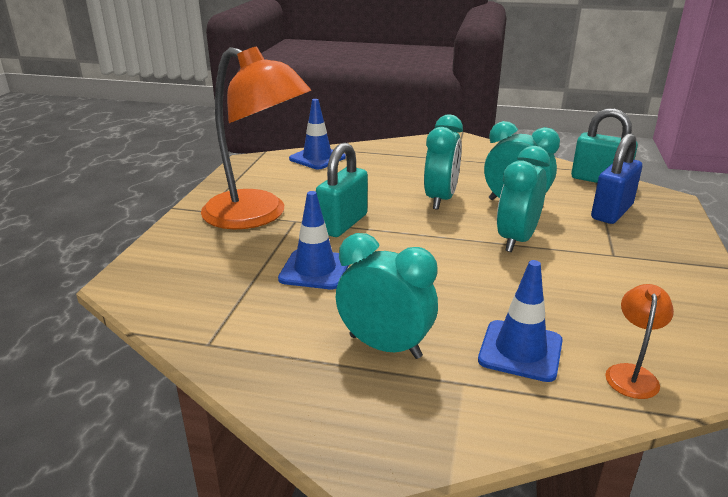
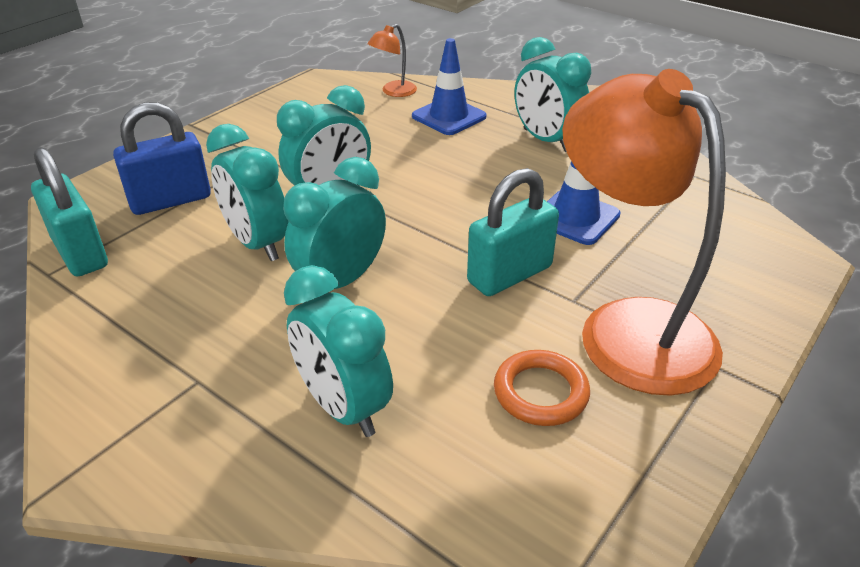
camera: 155 degrees left, 10 degrees up
blue traffic cone [289,99,346,169] -> none
none -> turquoise clock [284,265,393,437]
none -> orange ring [494,350,590,426]

